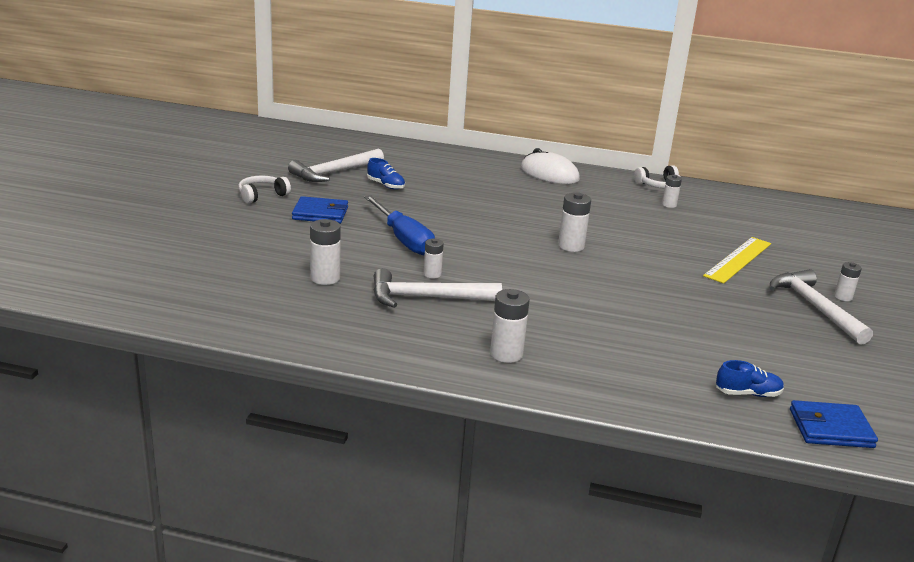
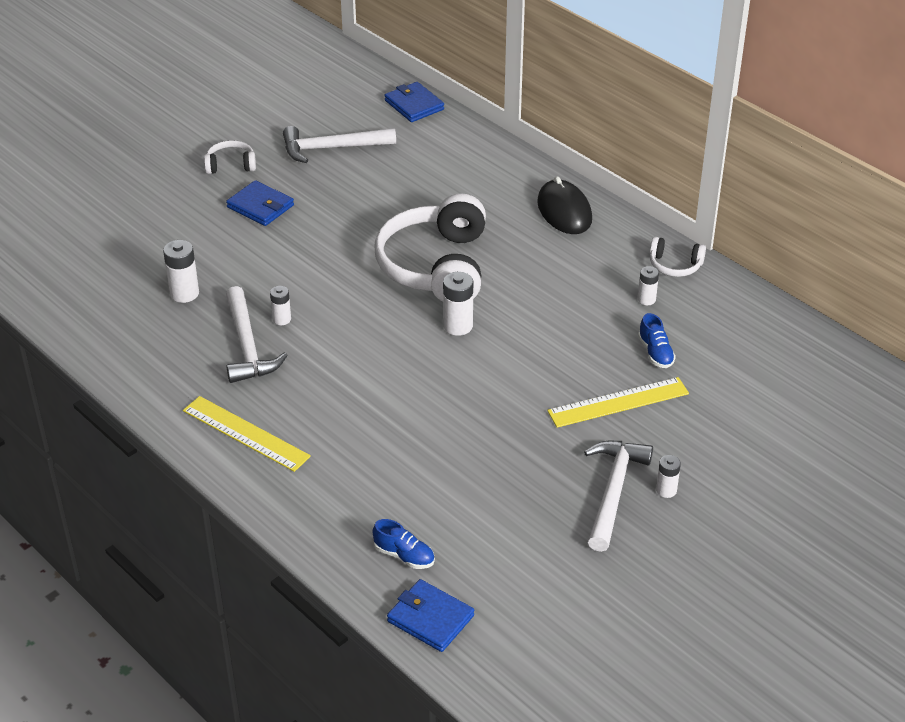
camera: 35 degrees right, 15 degrees up
blue screwdriver [364,195,435,255] -> none
blue shoe [367,158,405,190] -> blue shoe moved to [638,313,676,368]
white hammer [373,268,502,308] -> white hammer turned 135 degrees counterclockwise [226,286,288,383]
white battery [490,289,530,363] -> yellow ruler [183,396,311,472]
white mouse [521,148,580,184] -> black mouse [537,176,592,234]
none -> white headphones [374,194,486,302]
none -> blue wallet [385,82,444,122]

